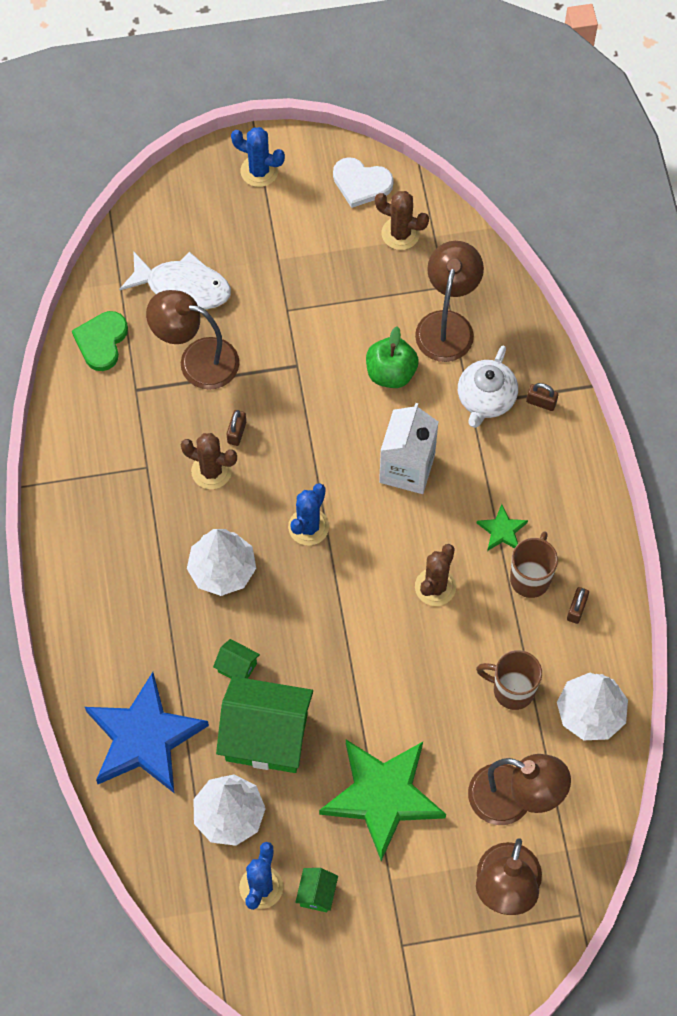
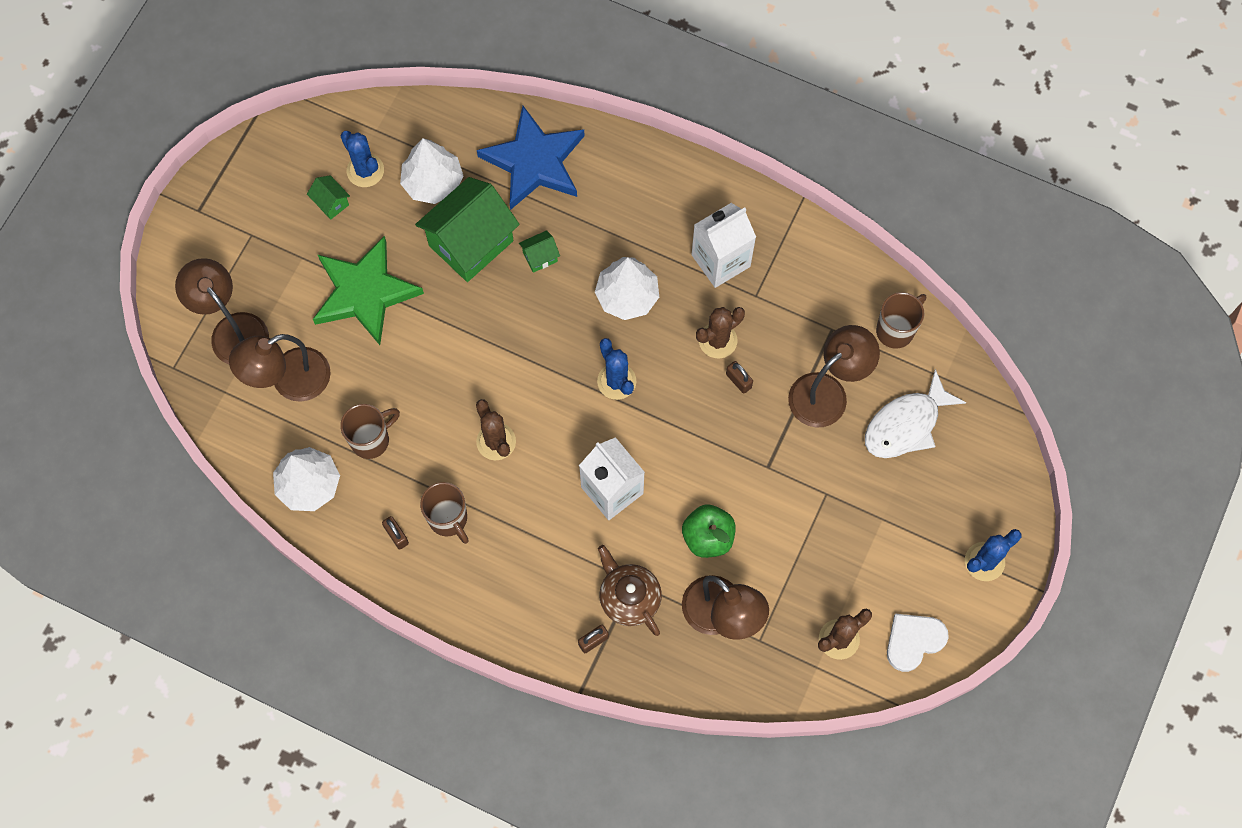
camera: 125 degrees right, 5 degrees up
green heart [72,311,128,371] -> brown mug [876,292,926,349]
white teapot [458,346,518,428] -> brown teapot [598,545,662,636]
green star [477,504,528,551] -> none
none -> white carton [692,203,756,288]

